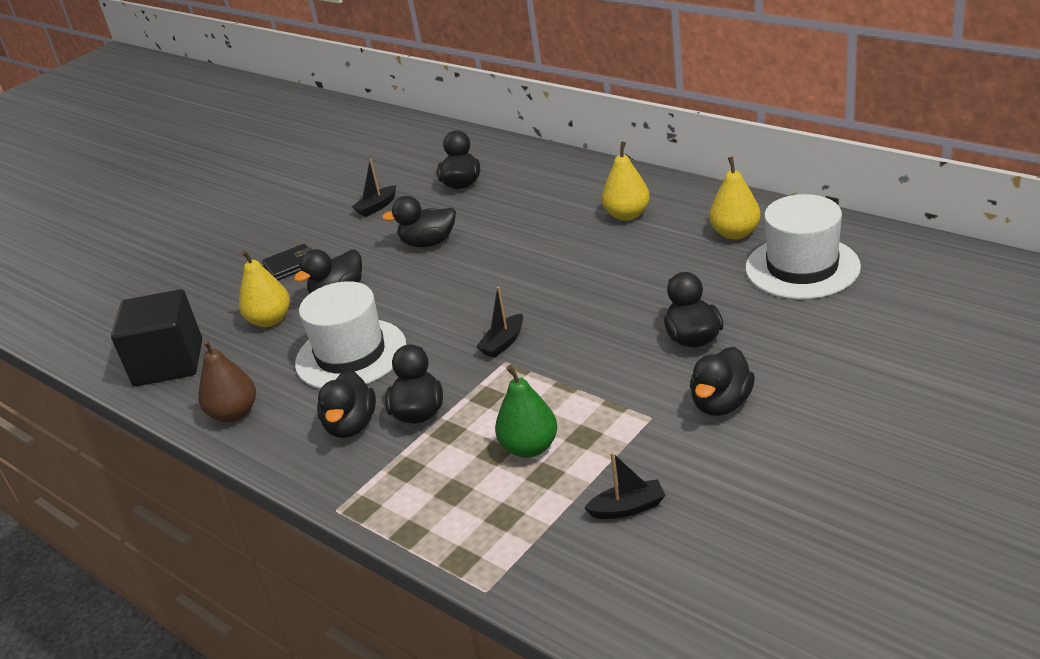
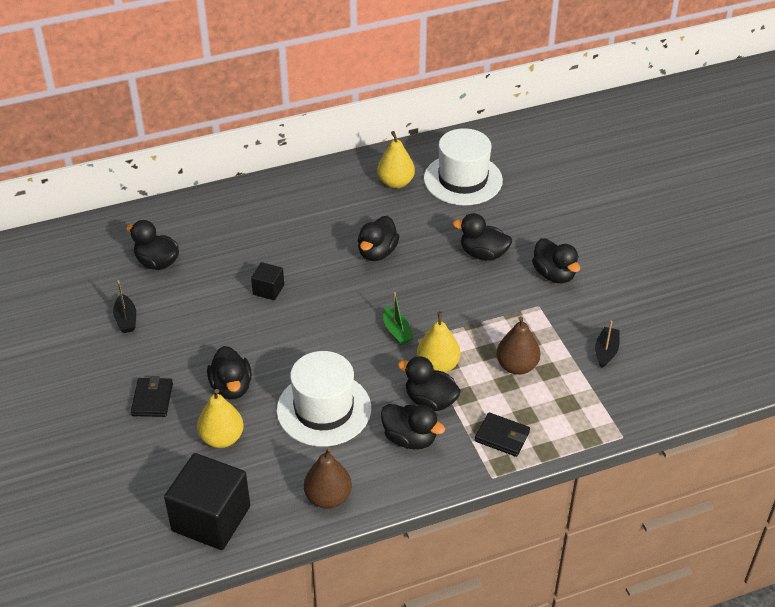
camera: 65 degrees left, 10 degrees up
black duck [382,196,456,247] -> black duck moved to [358,216,400,261]
black boat [476,286,523,358] -> green boat [383,292,414,345]
green pear [495,365,557,458] -> brown pear [496,316,540,375]
yellow pear [602,141,650,221] -> yellow pear moved to [417,311,460,373]
none -> black cube [251,262,284,300]
none -> black wallet [475,412,530,457]

